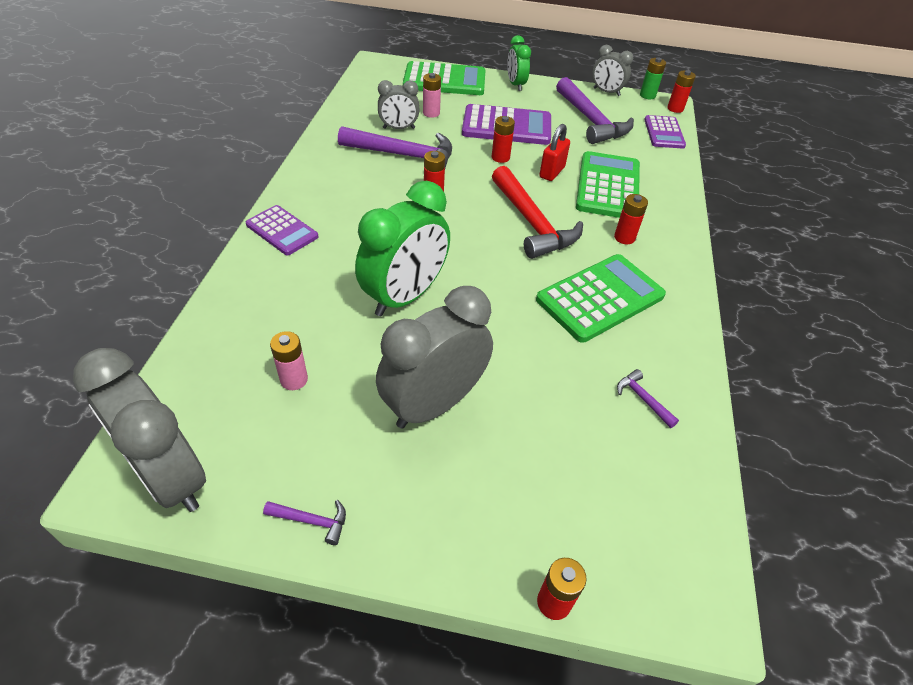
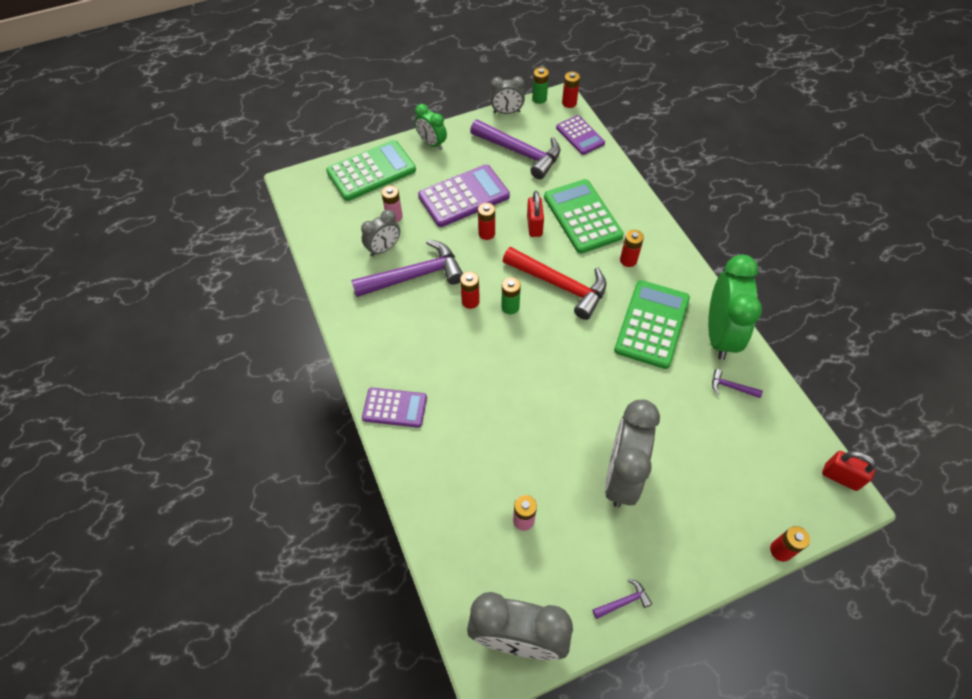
camera: 30 degrees left, 10 degrees up
green clock [355,181,450,316] -> green clock moved to [708,255,762,360]
none -> green battery [502,277,521,314]
none -> red padlock [822,451,876,491]

